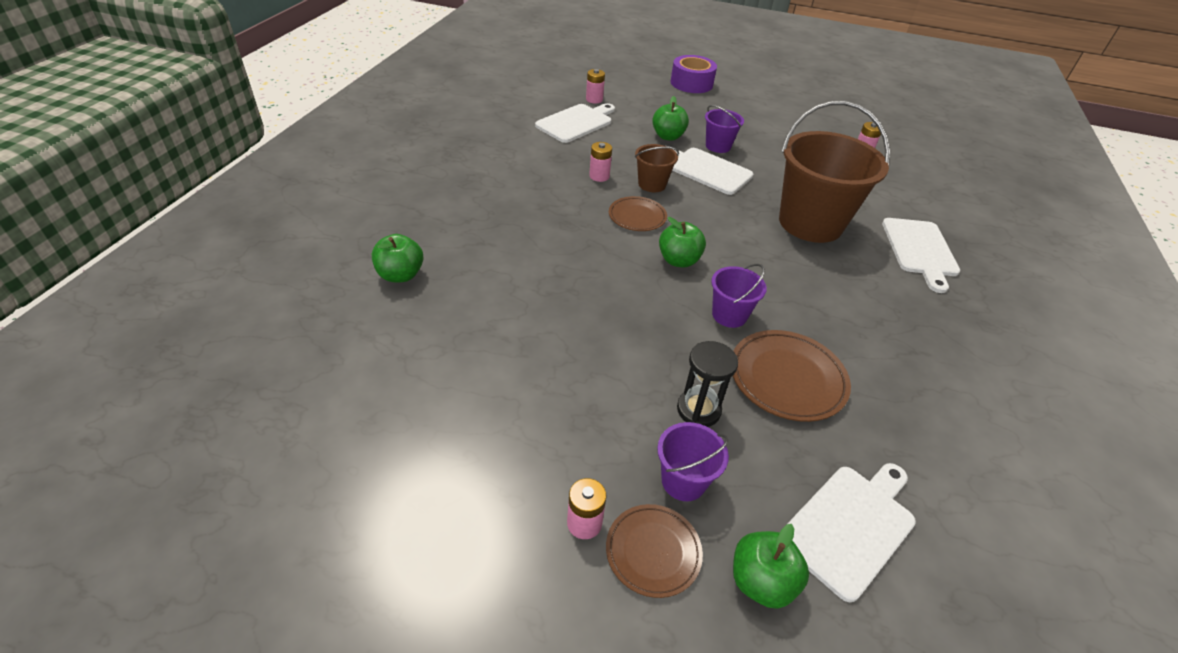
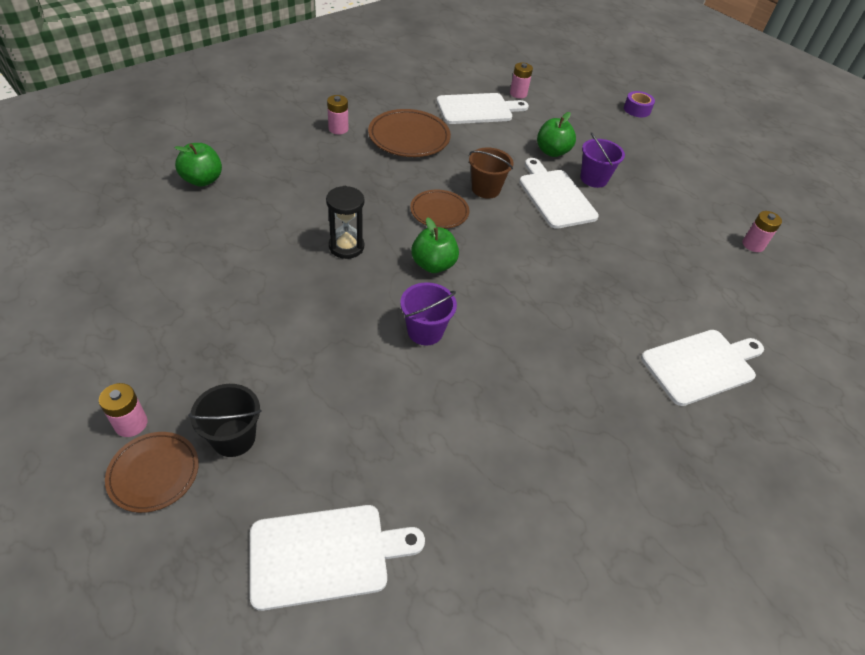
camera: 30 degrees right, 5 degrees up
pink battery [589,142,612,182] -> pink battery moved to [327,95,348,135]
purple bucket [657,422,729,501] -> black bucket [188,384,261,457]
purple tape [670,55,717,93] -> purple tape [624,91,655,117], size x0.58
black hourglass [677,341,738,427] -> black hourglass moved to [326,186,364,259]
brown plate [733,330,851,422] -> brown plate moved to [368,109,451,157]
green apple [733,524,809,609] -> none
brown bucket [779,101,890,243] -> none
white cutting board [882,218,960,293] -> white cutting board turned 150 degrees counterclockwise [641,330,764,406]

